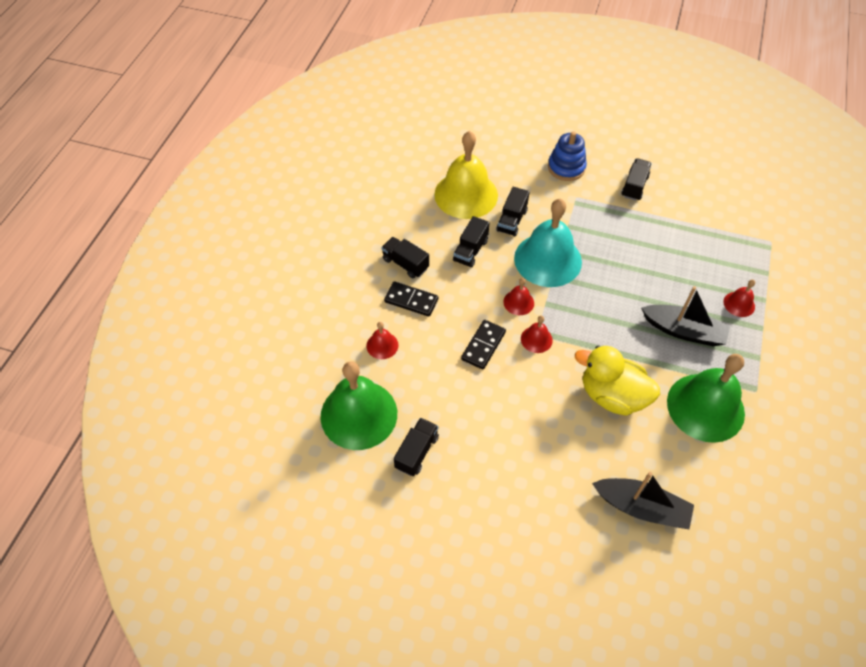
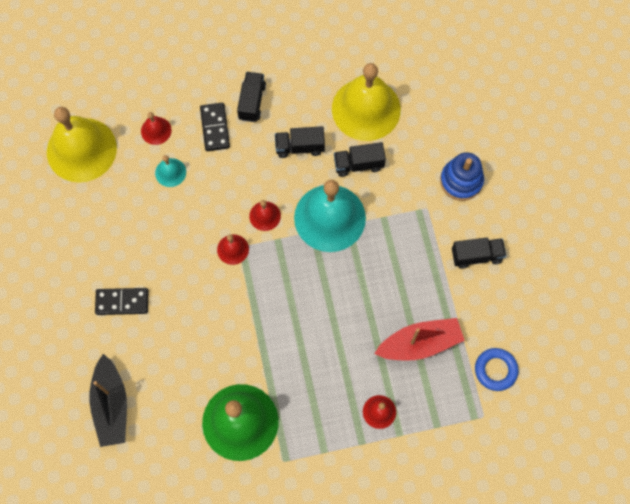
camera: 60 degrees right, 15 degrees up
green bell [321,361,397,450] -> yellow bell [47,107,117,183]
black truck [394,418,439,476] -> none
black domino [461,320,506,369] -> black domino moved to [95,288,149,315]
yellow duck [575,346,660,416] -> none
black boat [641,286,730,346] -> none
none -> turquoise bell [155,155,186,187]
none -> red boat [374,318,465,361]
none -> blue ring [475,348,519,391]

